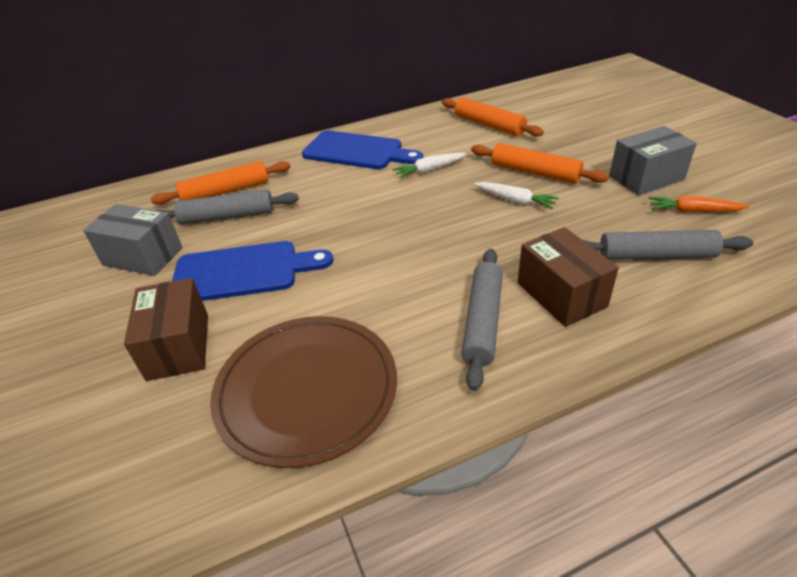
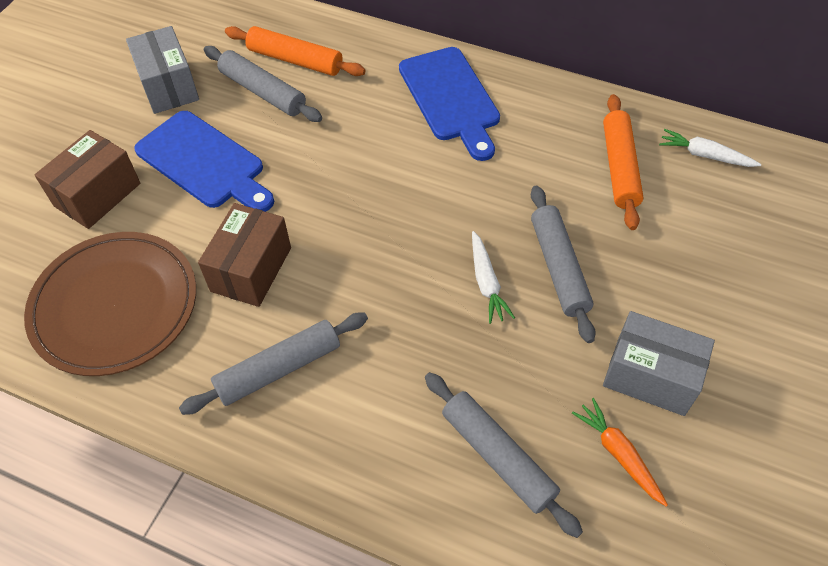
camera: 45 degrees right, 15 degrees up
white carrot [392,153,466,178] -> white carrot moved to [659,129,761,167]
orange rolling pin [471,143,609,183] -> grey rolling pin [531,186,596,343]
brown box [518,227,619,327] -> brown box moved to [198,203,291,307]

